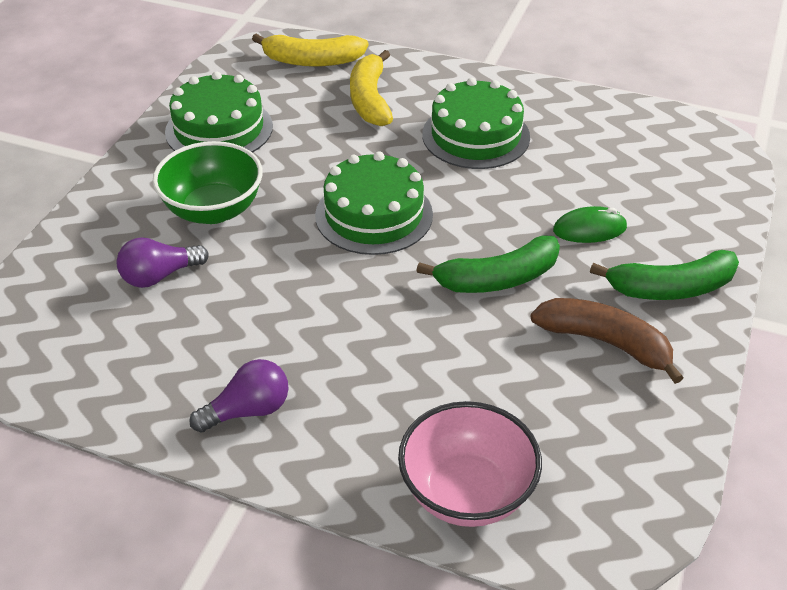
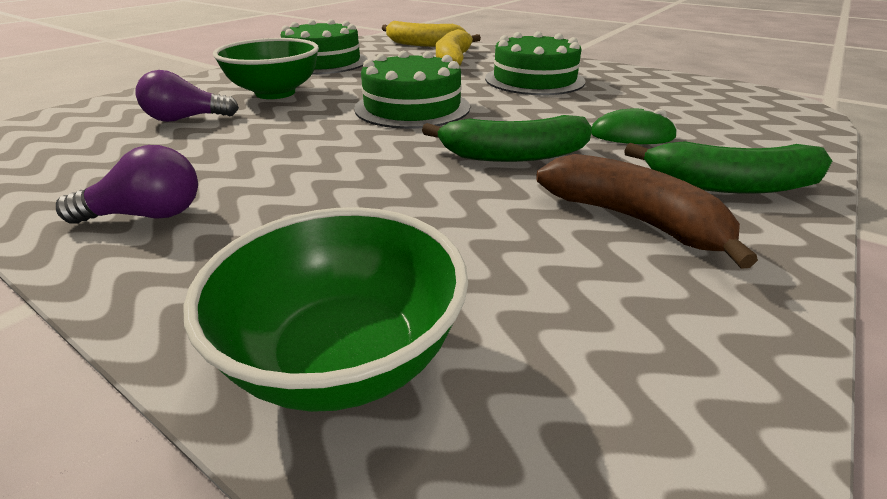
camera: 15 degrees right, 10 degrees down
pink bowl [398,401,542,527] -> green bowl [183,207,468,412]

